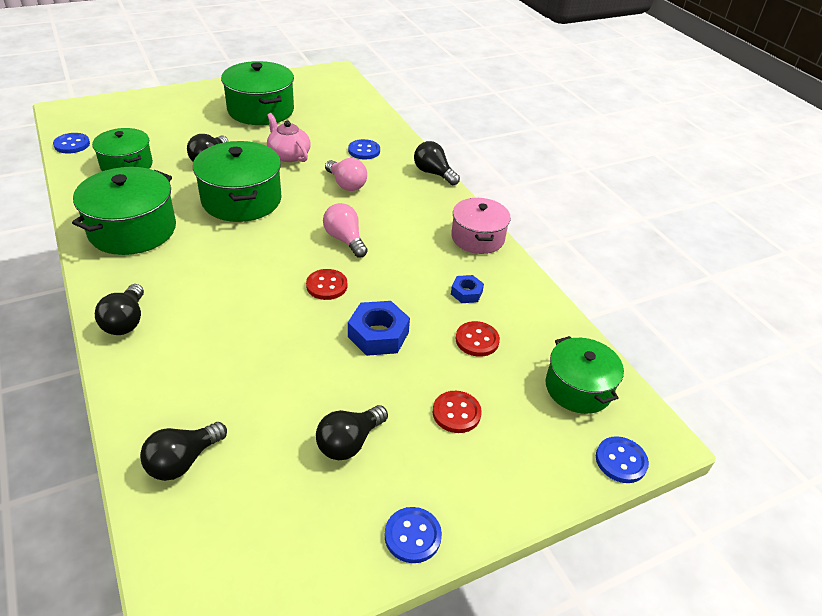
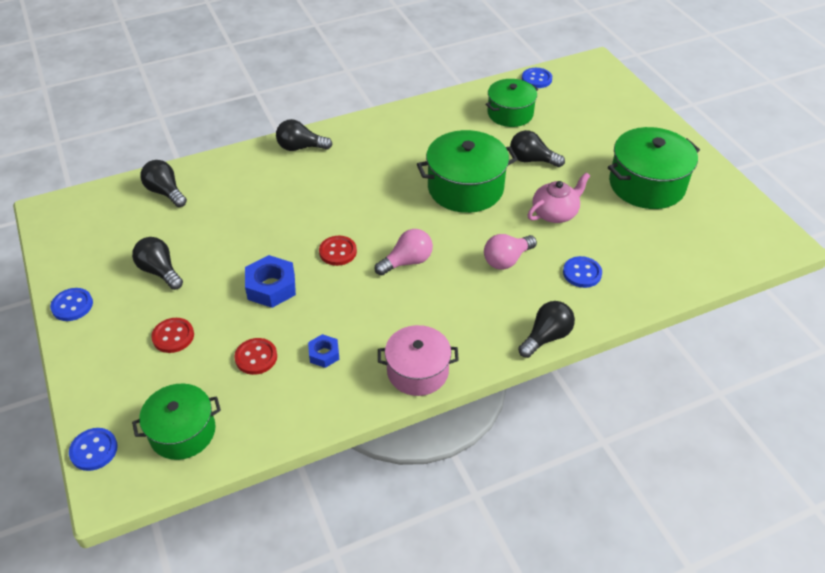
camera: 95 degrees right, 5 degrees up
green pot [72,167,176,255] -> none

